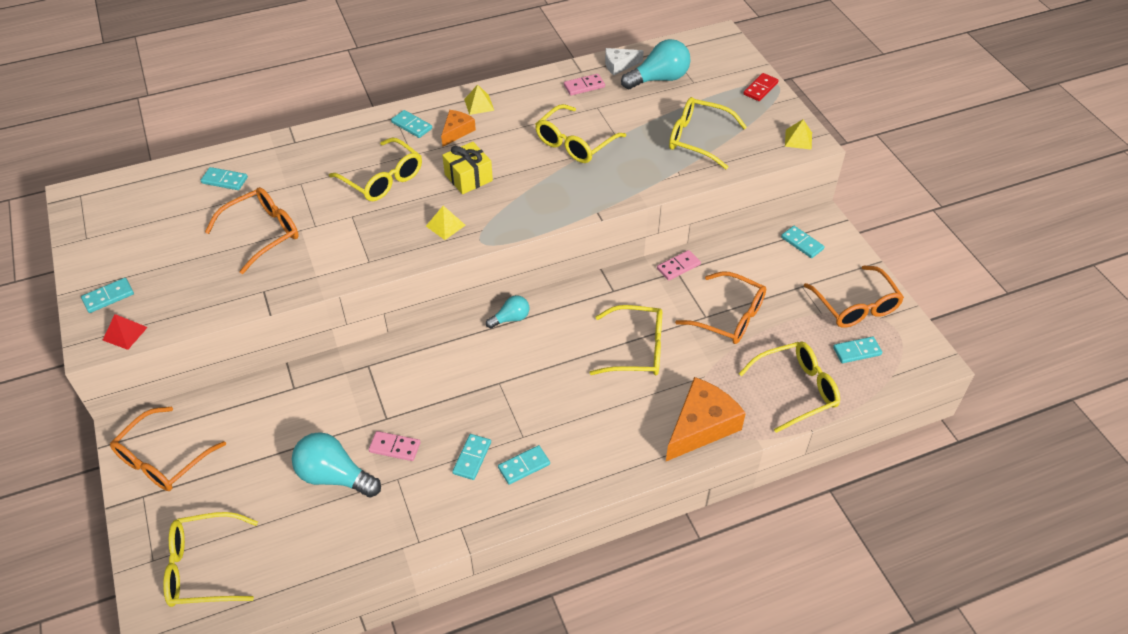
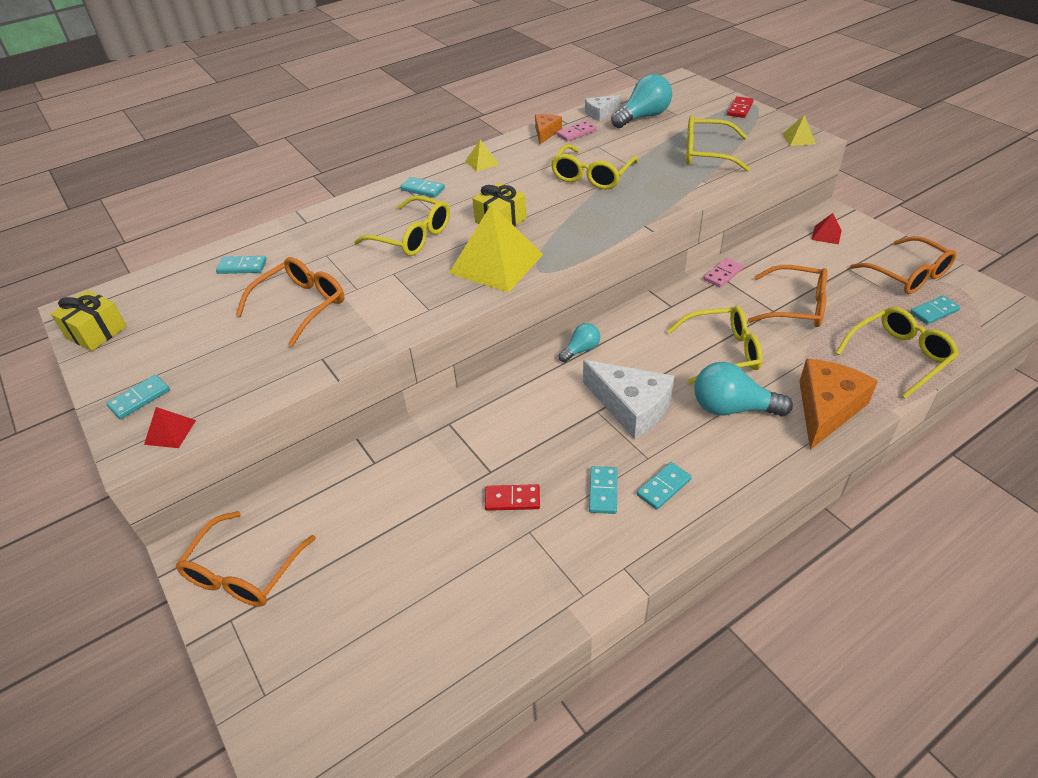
camera: 10 degrees left, 5 degrees down
yellow glasses [163,512,258,607] -> none
turquoise light bulb [292,432,381,498] -> turquoise light bulb moved to [694,362,793,416]
pink domino [369,431,420,461] -> red domino [485,484,540,511]
yellow pyramid [426,206,466,240] -> yellow pyramid [449,204,543,293], size x2.26
orange cheese [441,110,476,147] -> orange cheese moved to [535,114,562,144]
turquoise domino [781,226,824,258] -> red pyramid [811,213,842,244]
none -> yellow gift [51,290,127,351]
none -> white cheese [583,360,674,439]

